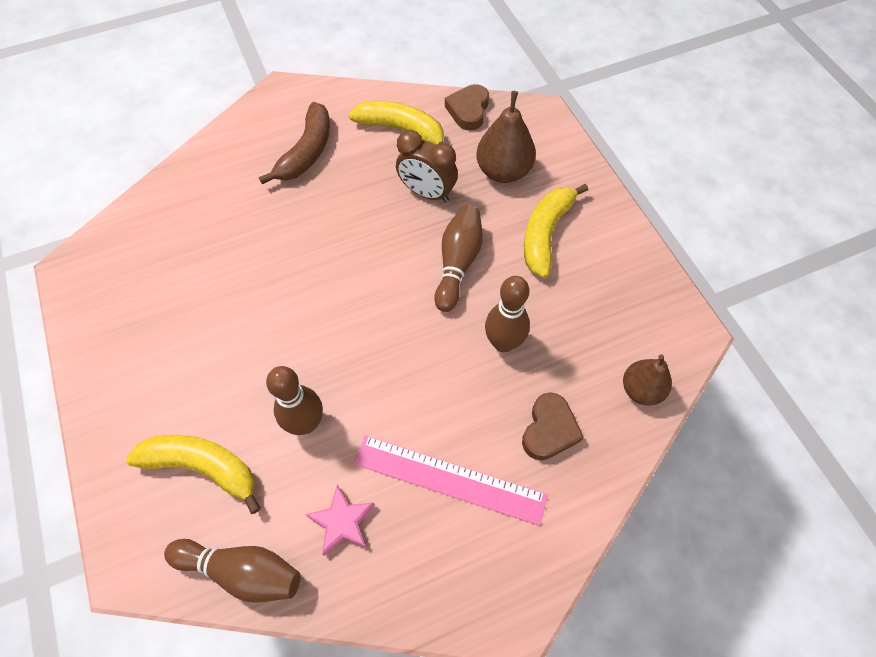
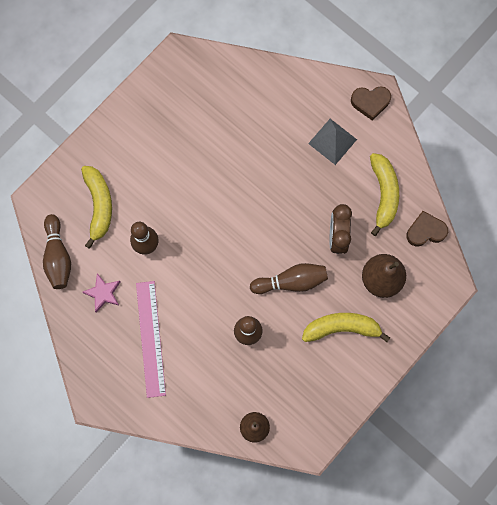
camera: 65 degrees right, 15 degrees up
brown banana [259,102,330,185] -> grey pyramid [308,119,357,165]
brown heart [522,392,584,460] -> brown heart moved to [351,86,391,121]

